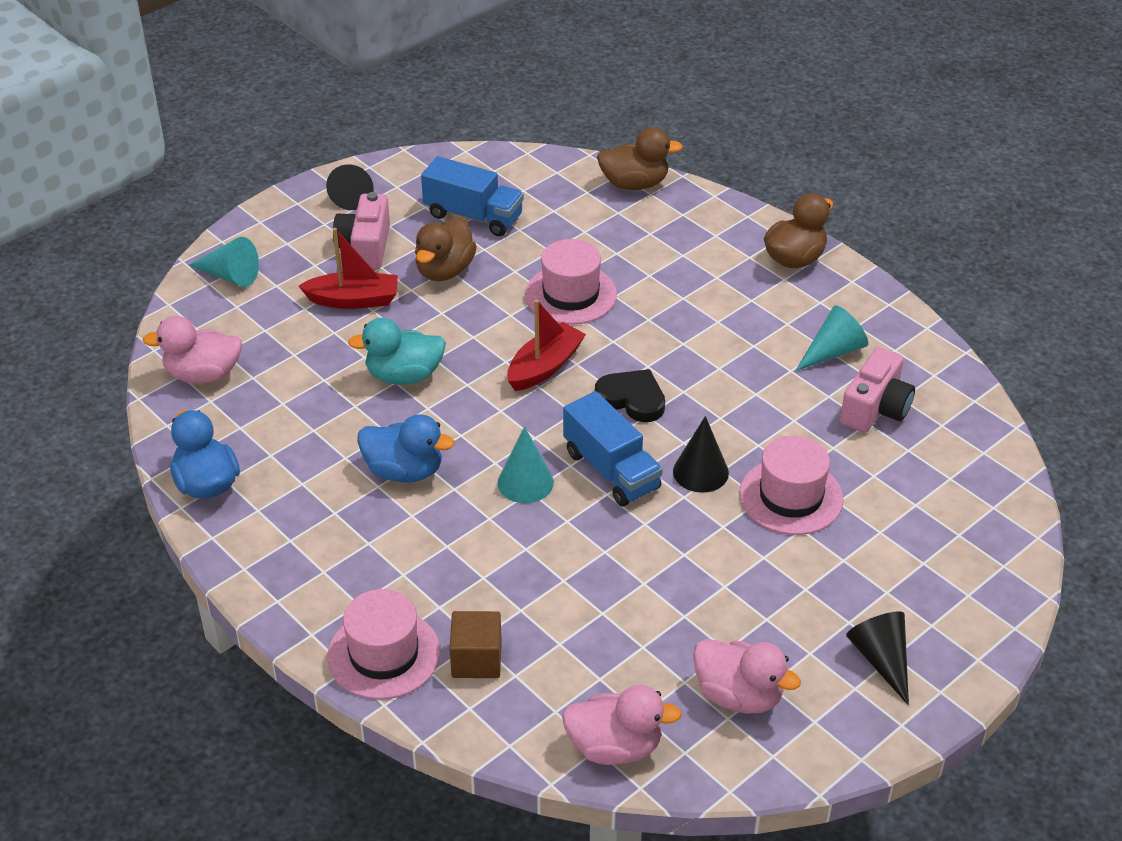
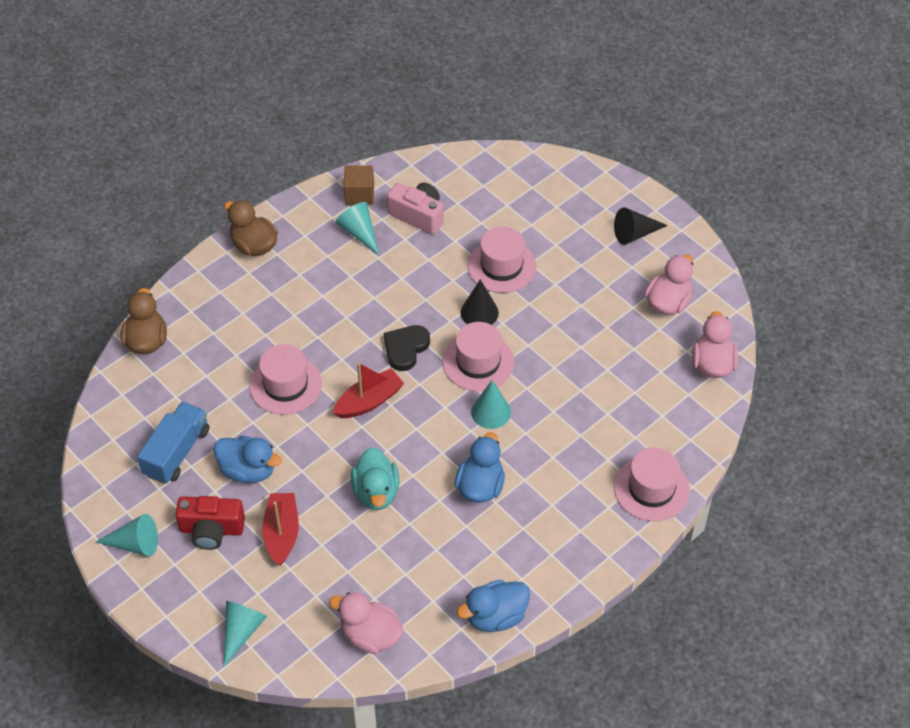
camera: 90 degrees left, 10 degrees up
pink duck [142,316,242,384] -> pink duck turned 120 degrees clockwise [329,592,404,654]
black cone [326,164,374,210] -> turquoise cone [96,514,158,556]
pink camera [333,192,390,270] -> red camera [175,496,245,550]
brown duck [415,216,477,281] -> blue duck [214,436,282,483]
brown cube [450,611,502,678] -> brown cube moved to [343,165,374,205]
red boat [507,300,586,391] -> red boat turned 105 degrees clockwise [333,363,404,418]
blue truck [563,391,663,507] -> pink hat [443,322,514,391]

